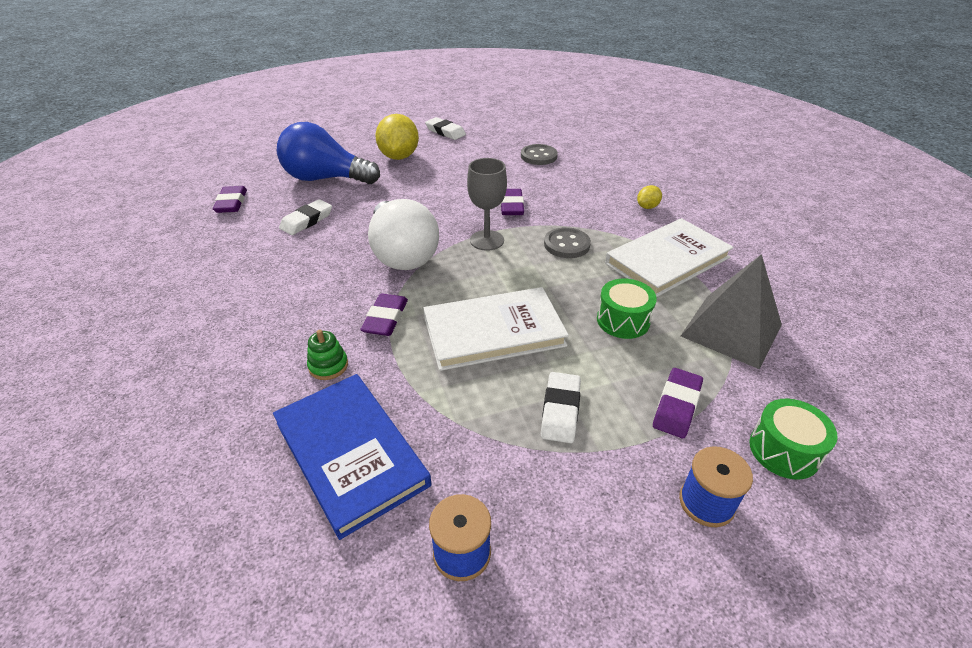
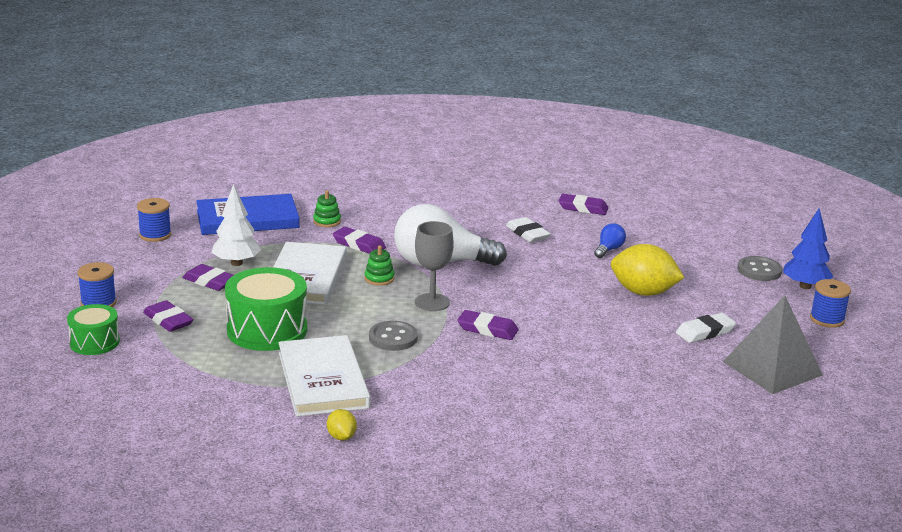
camera: 110 degrees right, 15 degrees down
blue light bulb [277,122,380,184] -> blue light bulb [594,224,626,258], size x0.42
grey button [521,144,558,165] -> grey button moved to [738,256,782,281]
white eraser [541,372,581,443] -> purple eraser [182,264,233,291]
green drum [597,278,657,339] -> green drum [225,267,307,351], size x1.69
yellow lemon [637,185,662,209] -> yellow lemon moved to [327,409,357,440]
grey pyramid [681,254,782,369] -> grey pyramid moved to [723,295,823,394]
none -> white tree [211,184,261,266]
none -> green stacking toy [364,245,395,286]
none -> blue tree [783,208,833,289]
none -> blue spool [810,279,851,328]

